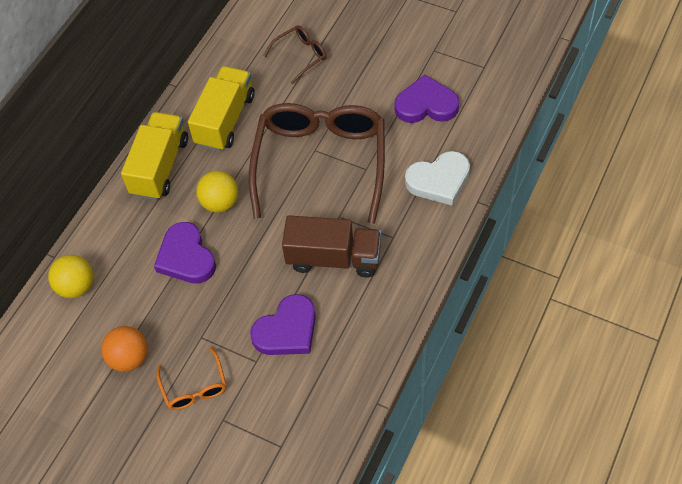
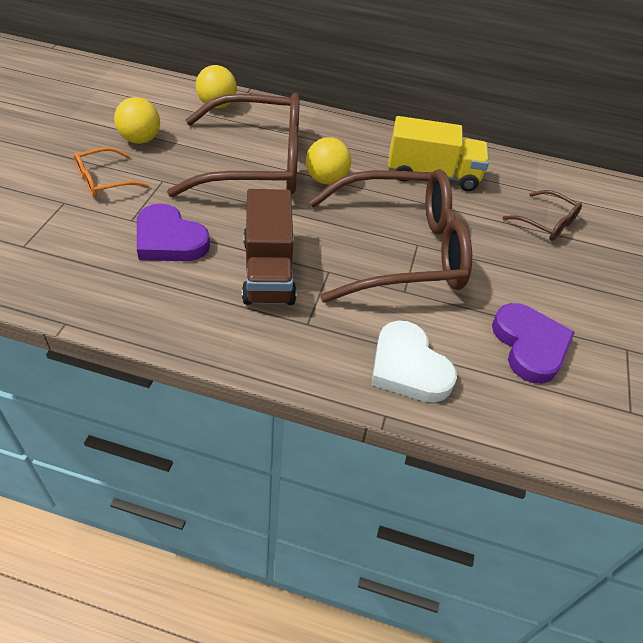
camera: 70 degrees right, 10 degrees down
orange ball [101,326,148,372] -> yellow ball [114,97,160,144]
yellow truck [121,112,188,200] -> none
purple heart [154,222,216,284] -> brown glasses [167,93,300,197]

